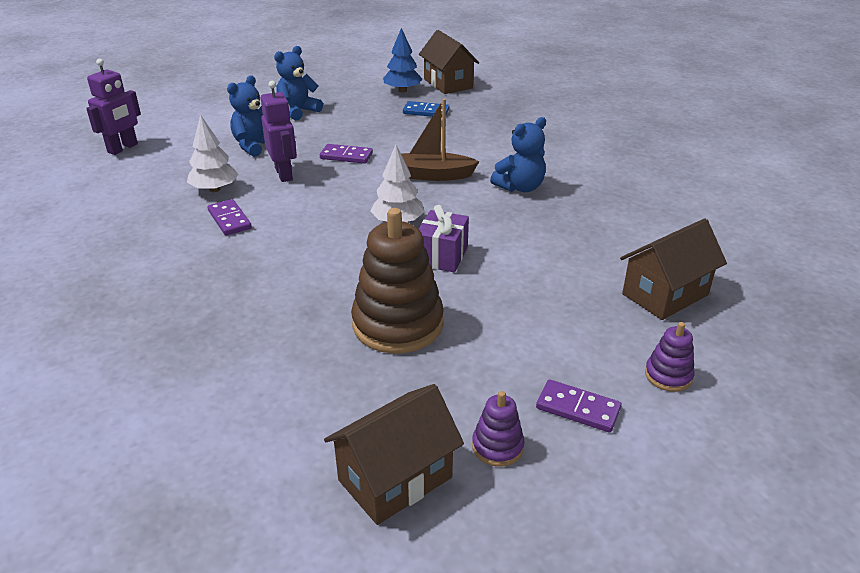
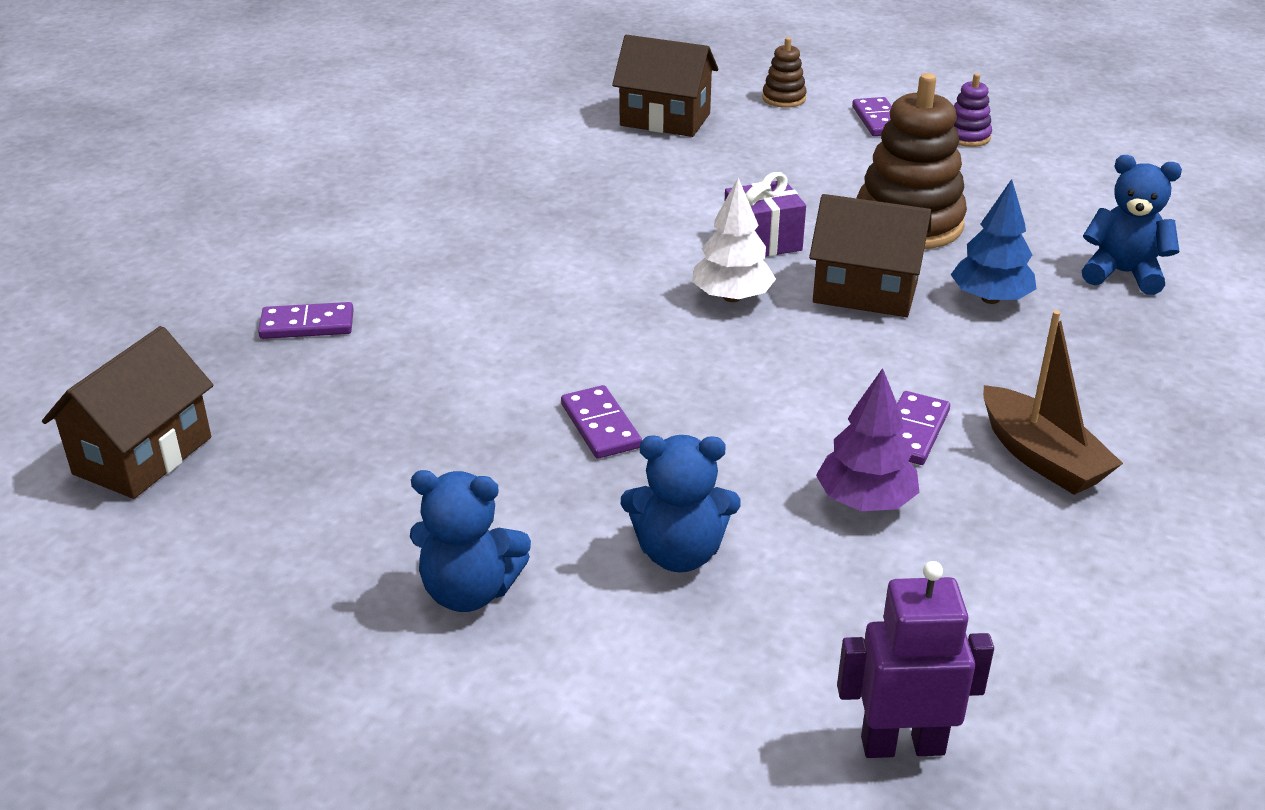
camera: 125 degrees left, 0 degrees up
white tree [187,114,239,192] -> purple tree [816,368,919,511]
purple robot [261,81,297,182] -> none
brown house [324,384,464,525] -> brown house moved to [809,194,931,317]
blue tree [383,28,422,93] -> blue tree moved to [951,179,1036,304]
brown boat [401,99,479,181] -> brown boat moved to [983,310,1123,495]
blue domino [403,101,449,118] -> none
blue teddy bear [490,117,546,192] -> blue teddy bear moved to [1082,155,1182,295]
purple stacking toy [645,322,695,392] -> brown stacking toy [762,37,807,108]
none -> purple domino [258,302,354,339]

